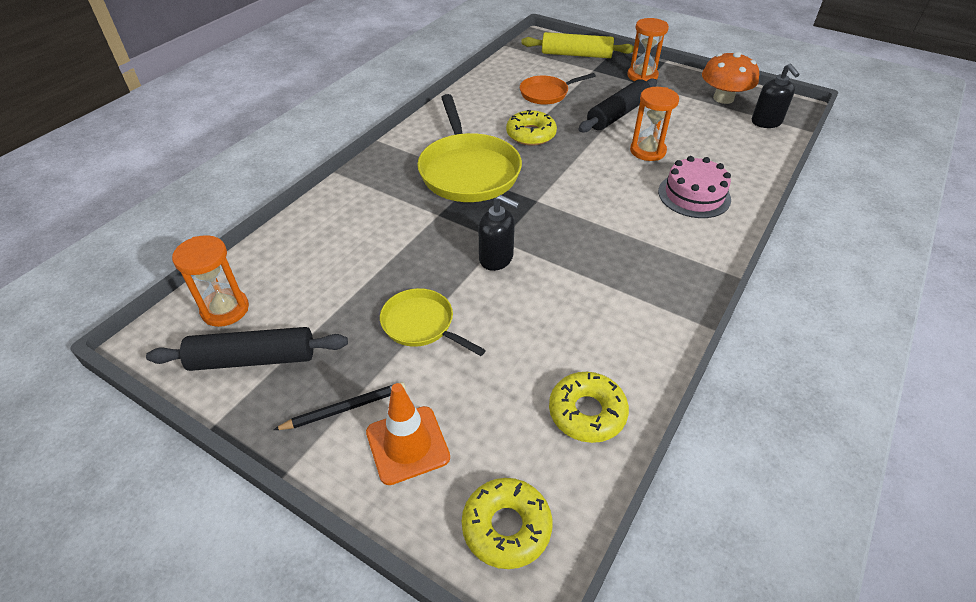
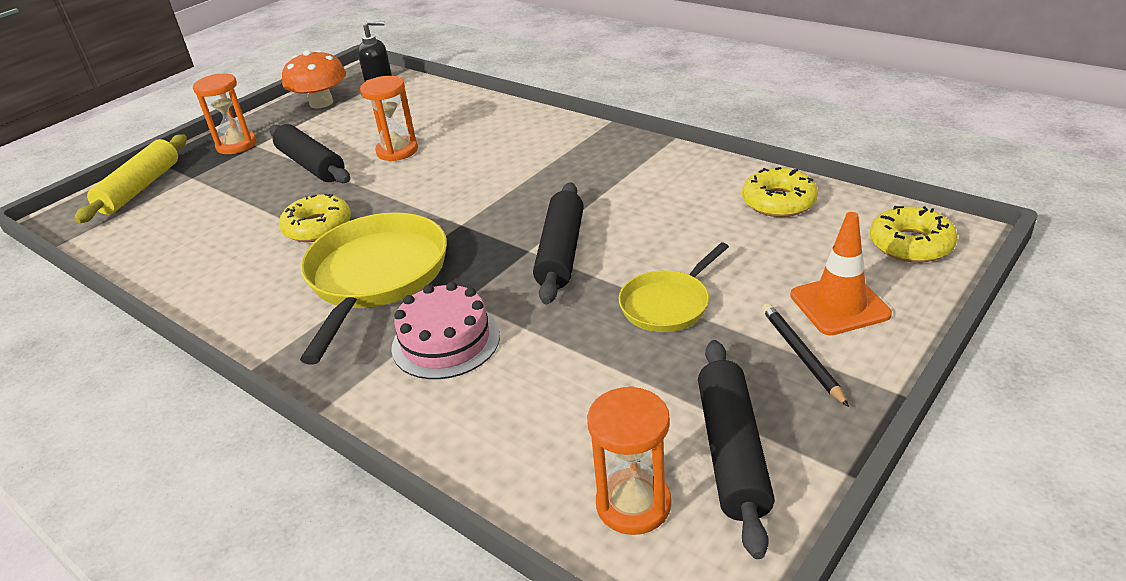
camera: 80 degrees left, 10 degrees down
yellow pan [417,94,522,202] -> yellow pan turned 75 degrees counterclockwise [300,212,447,365]
black soap dispenser [479,195,519,271] -> black rolling pin [533,182,584,304]
orange pan [520,73,596,105] -> none
pink cake [658,156,731,218] -> pink cake moved to [391,282,500,379]

